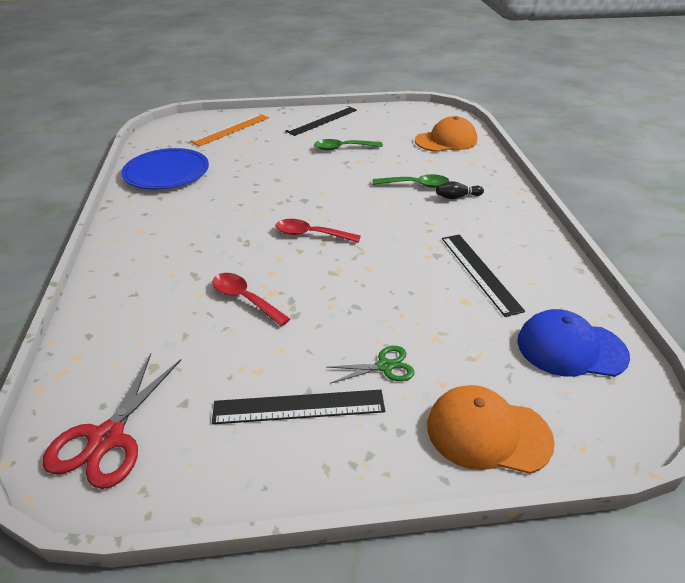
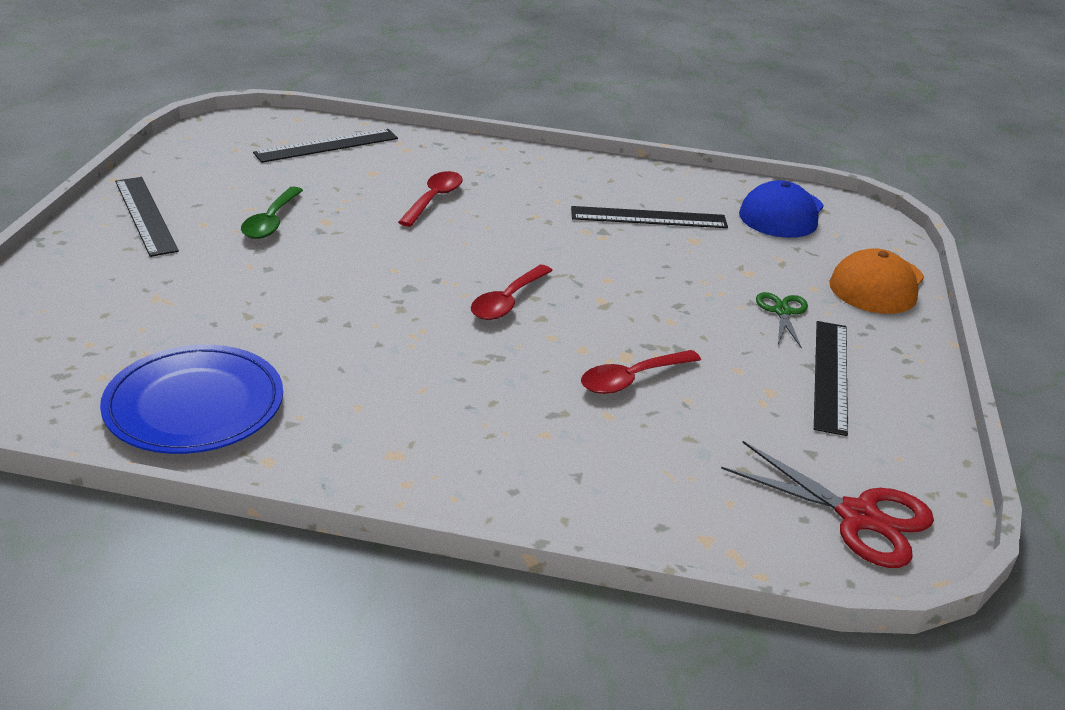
camera: 75 degrees left, 5 degrees down
orange ruler [190,114,269,146] -> none
green spoon [373,174,449,188] -> red spoon [398,171,463,227]
orange cap [415,116,477,152] -> black ruler [253,129,398,163]
black bowling pin [436,181,484,199] -> none

